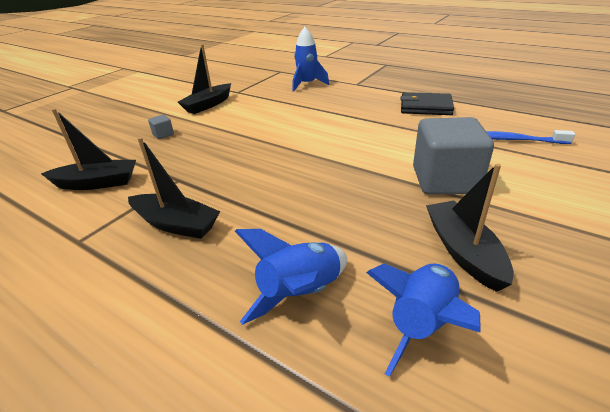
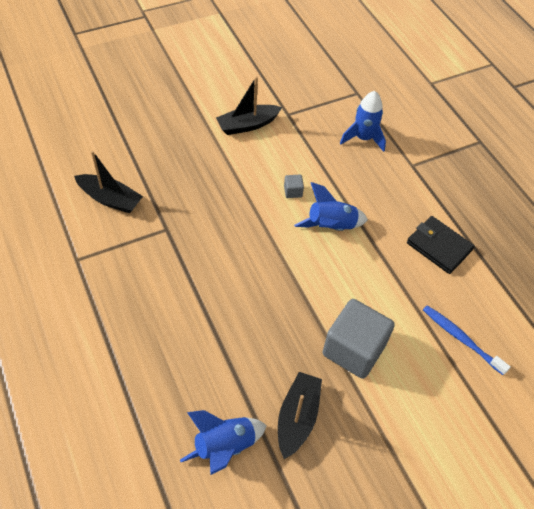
camera: 25 degrees right, 20 degrees up
black boat [128,137,220,239] -> none
grey cube [148,115,174,139] -> grey cube moved to [284,175,304,198]
blue rocket [235,229,347,325] -> blue rocket moved to [294,182,368,231]

